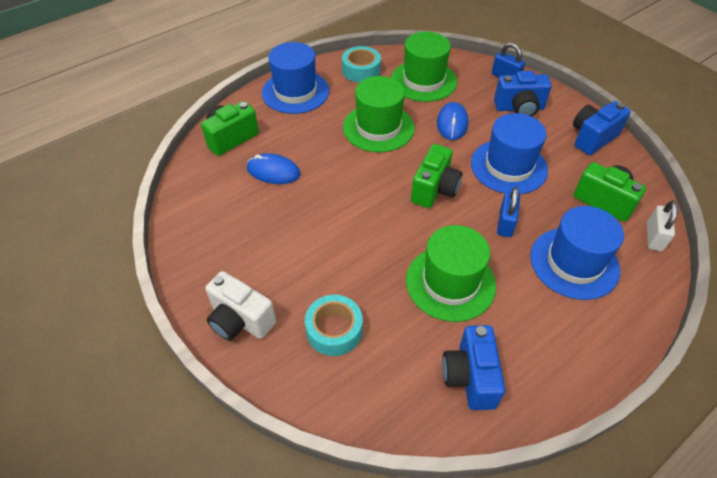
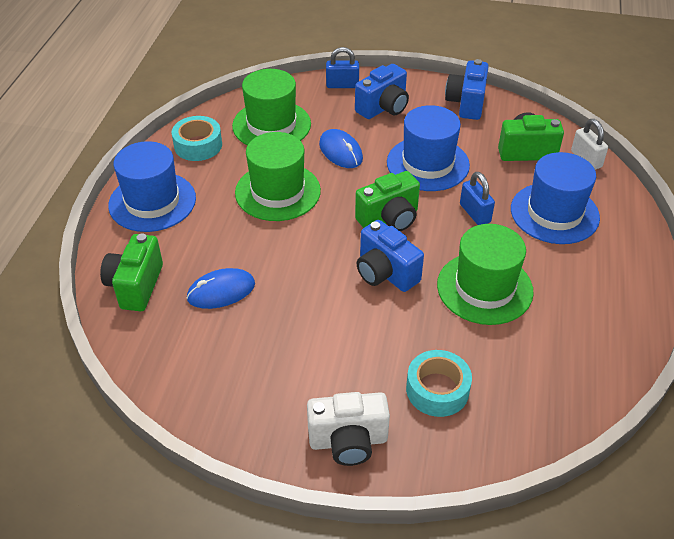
camera: 40 degrees left, 5 degrees down
green camera [411,144,463,208] -> green camera turned 75 degrees clockwise [355,171,420,231]
blue camera [442,325,505,410] -> blue camera moved to [357,220,424,292]

